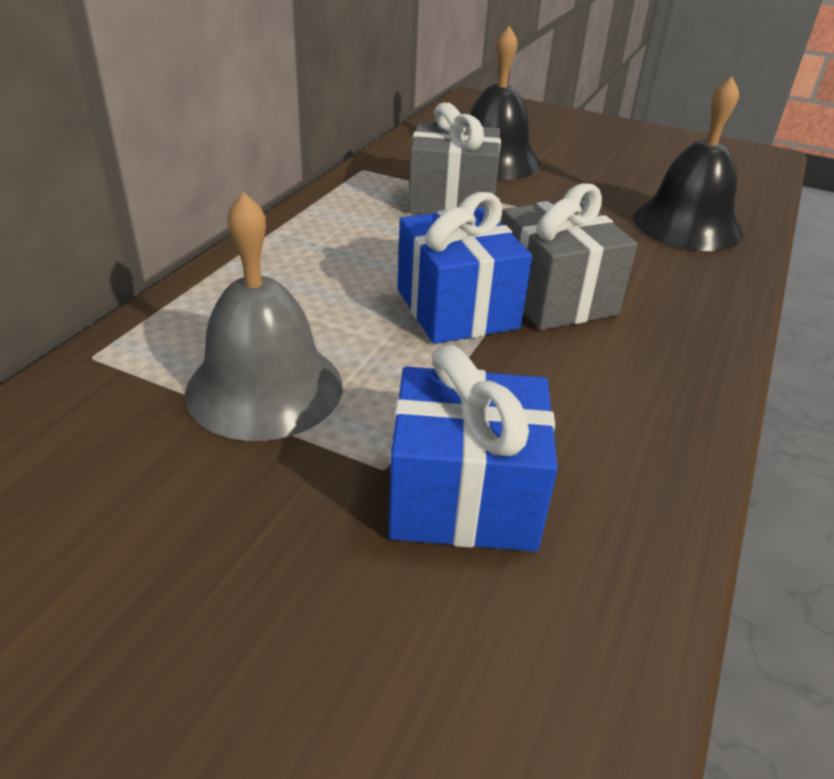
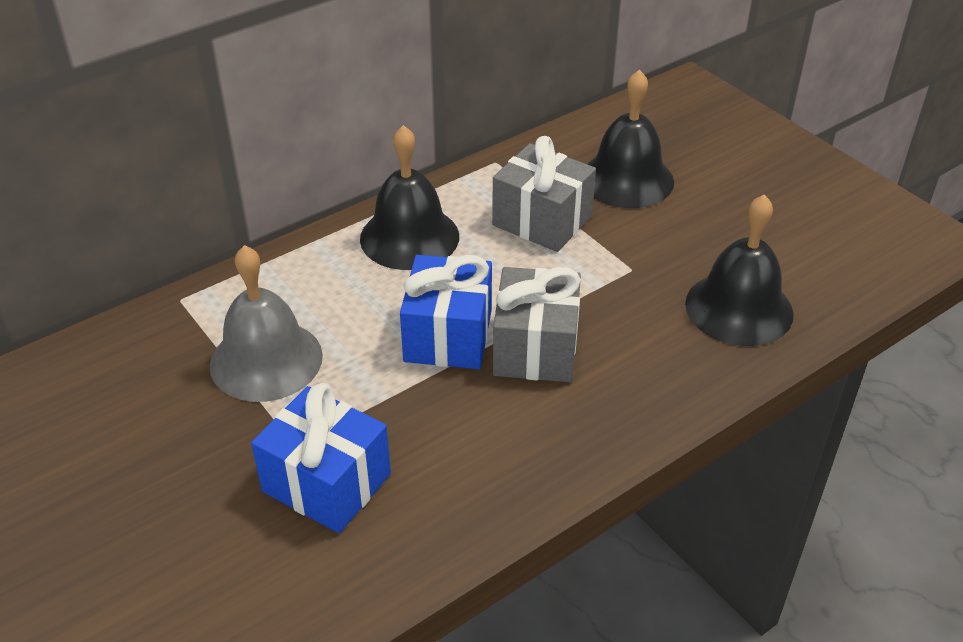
camera: 30 degrees right, 5 degrees up
none -> black bell [360,125,459,270]

